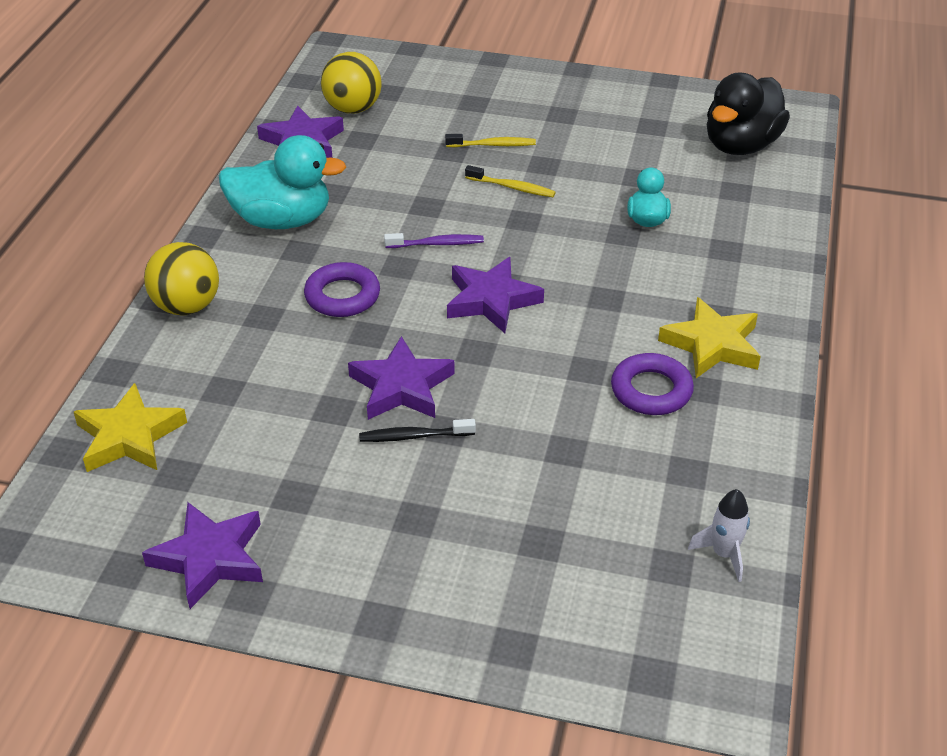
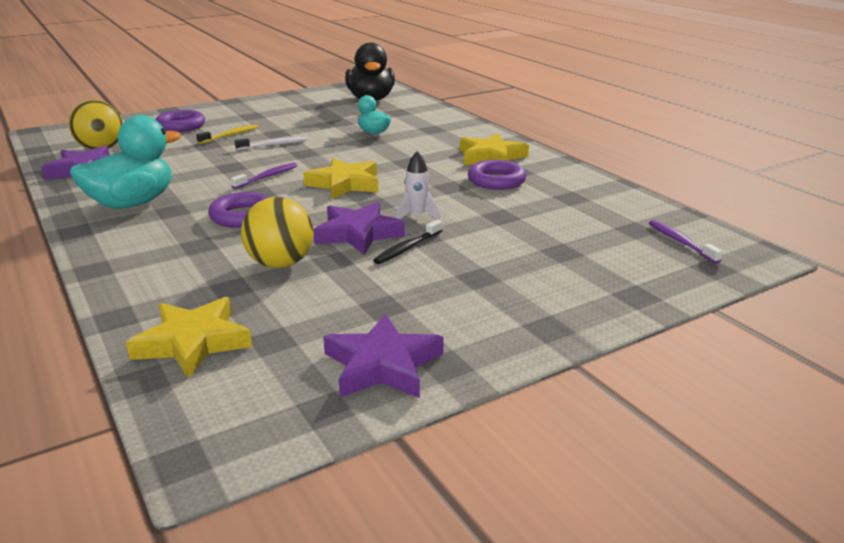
camera: 45 degrees left, 15 degrees down
yellow ball [144,242,219,315] -> yellow ball moved to [241,197,313,268]
purple star [447,257,544,333] -> yellow star [303,158,379,199]
yellow toothbrush [465,165,556,197] -> white toothbrush [235,137,306,150]
white rocket [688,489,750,582] -> white rocket moved to [396,151,441,220]
none -> purple ring [155,110,205,132]
none -> purple toothbrush [649,220,723,264]

